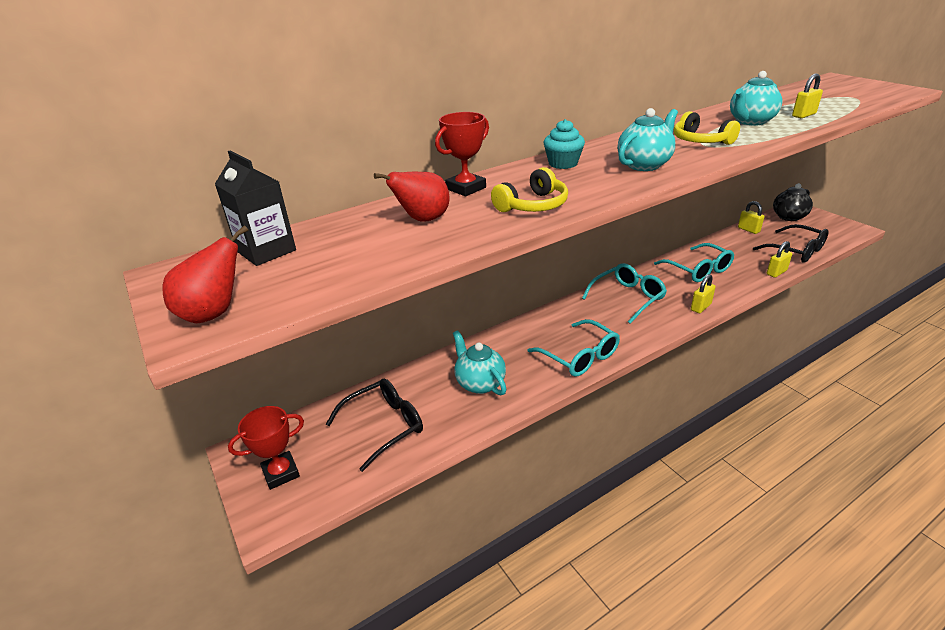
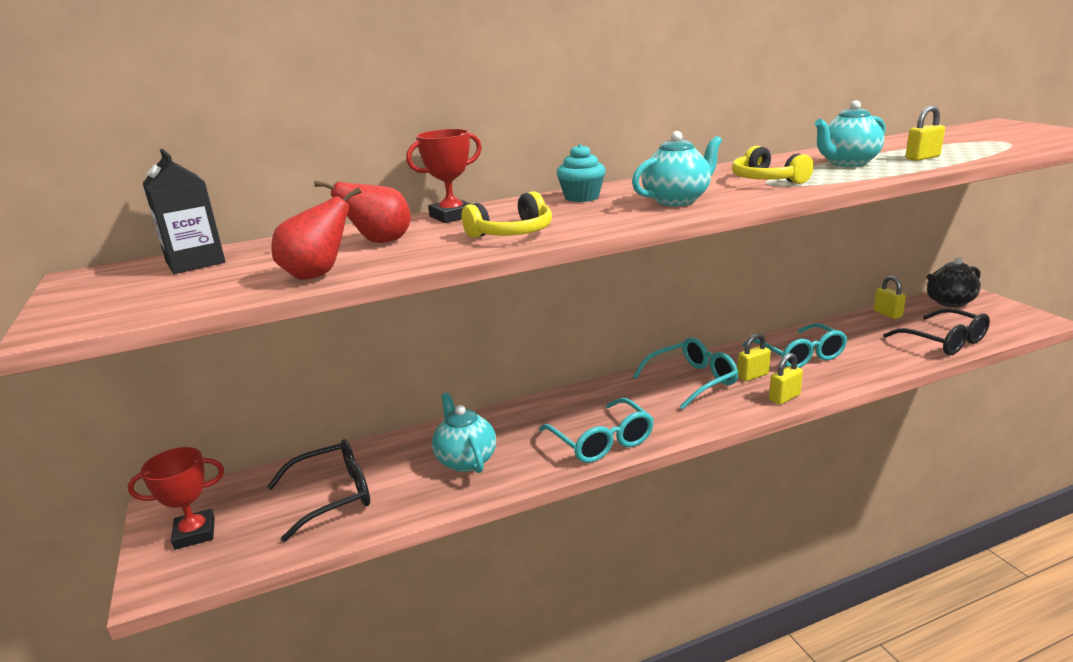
camera: 10 degrees right, 10 degrees down
red pear [162,225,249,324] -> red pear moved to [271,187,362,280]
yellow padlock [767,241,792,278] -> yellow padlock moved to [737,333,771,381]

